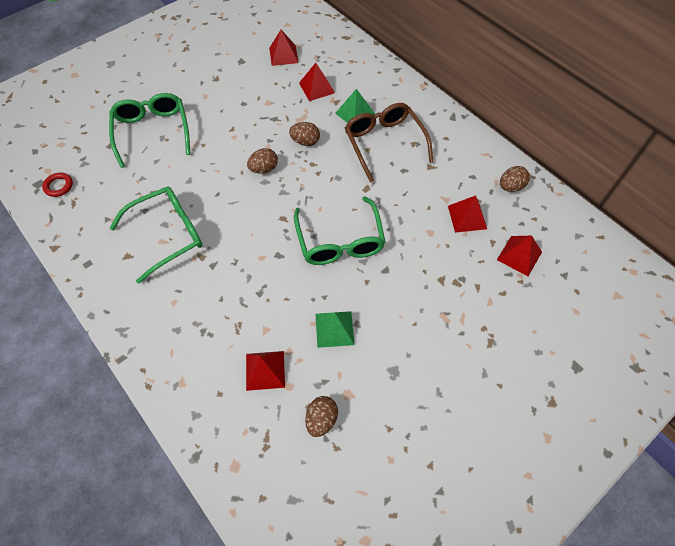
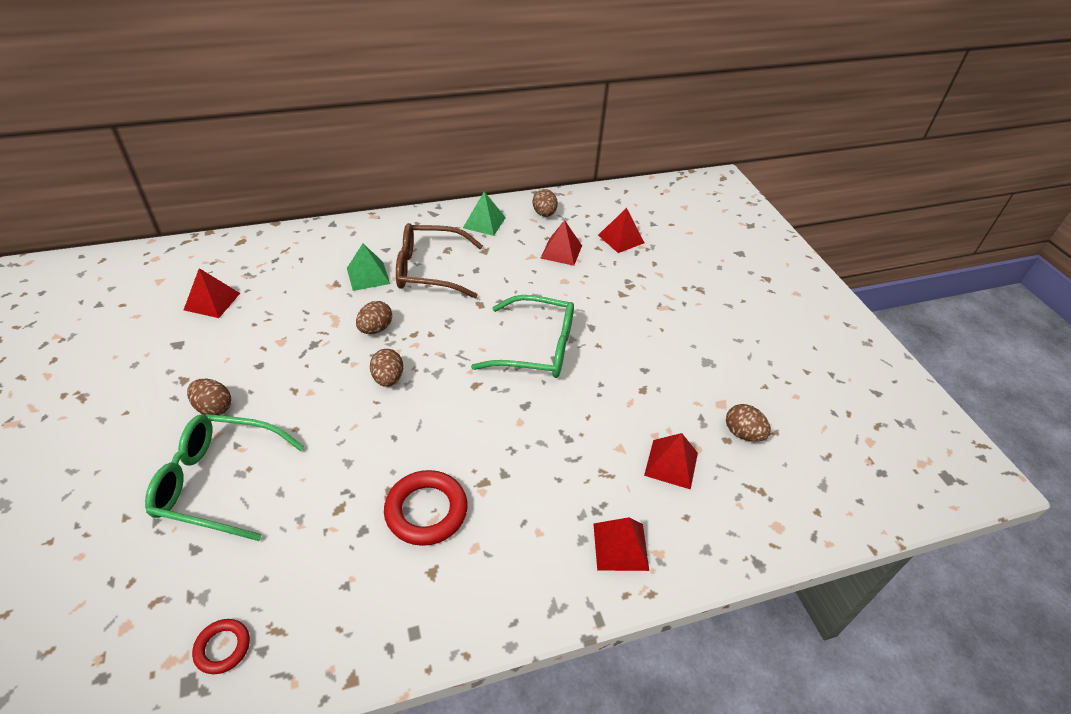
camera: 70 degrees left, 15 degrees down
green glasses [110,187,202,284] -> red ring [384,470,468,546]
red pyramid [299,63,335,101] -> red pyramid moved to [593,517,649,571]
green pyramid [315,311,355,348] -> green pyramid moved to [463,191,506,236]
none -> brown egg [187,379,231,415]

